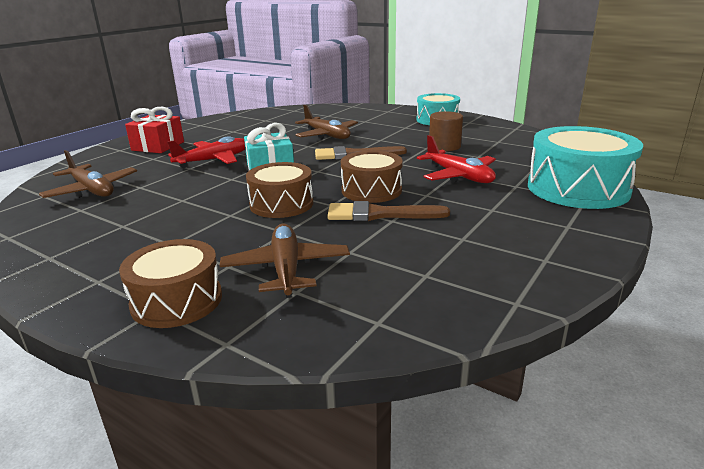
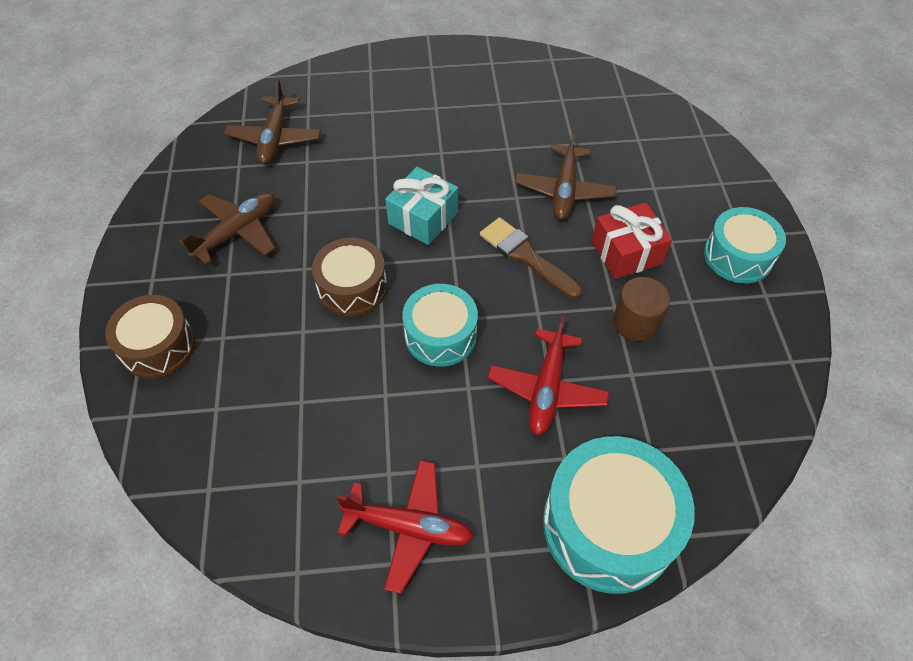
camera: 50 degrees right, 30 degrees up
red gift [125,107,184,153] -> red gift moved to [592,202,672,279]
red plane [167,136,245,168] -> red plane moved to [336,460,474,594]
brown plane [219,224,350,298] -> brown plane moved to [179,193,275,265]
brown brush [327,201,450,221] -> none
brown drum [341,151,403,203] -> turquoise drum [402,284,478,367]

